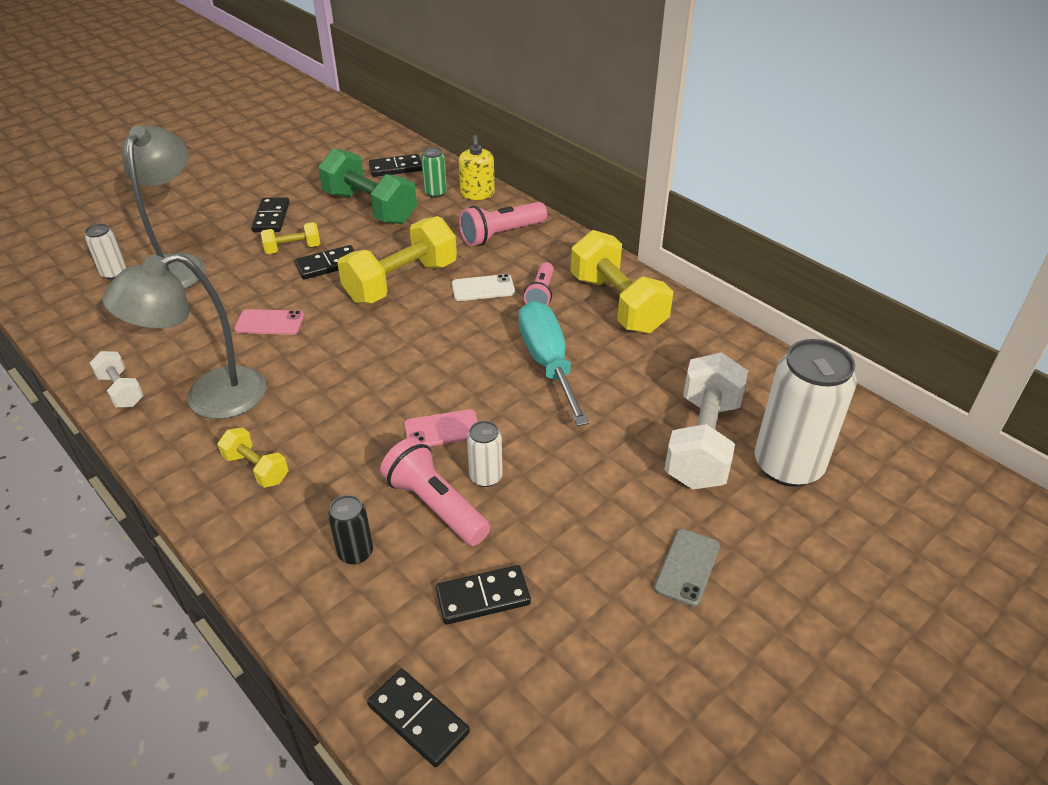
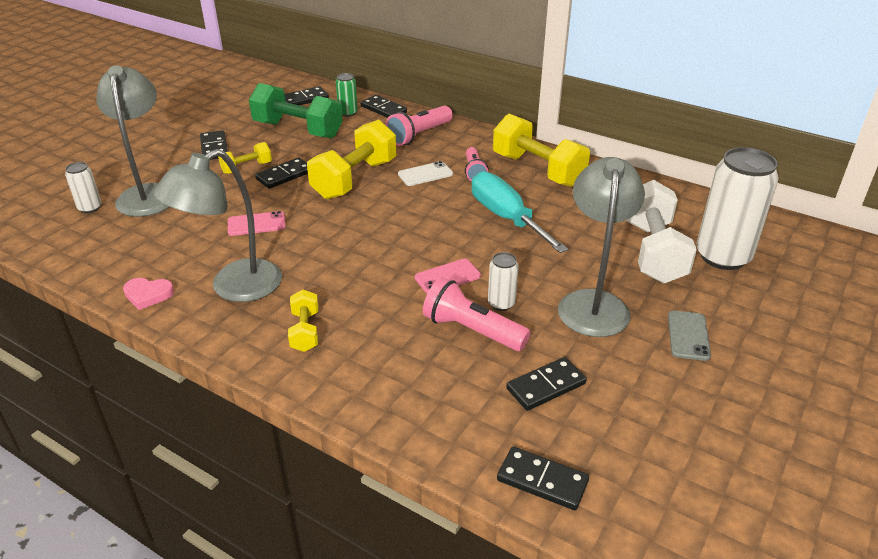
camera: 15 degrees left, 5 degrees down
white dumbbell [90,351,144,408] -> pink heart [123,278,174,310]
yellow dumbbell [217,427,288,488] -> yellow dumbbell turned 60 degrees clockwise [288,290,319,352]
black can [328,495,373,565] -> none
yellow soap dispenser [459,135,495,200] -> black domino [361,95,407,118]
none -> grey lamp [558,157,645,337]

